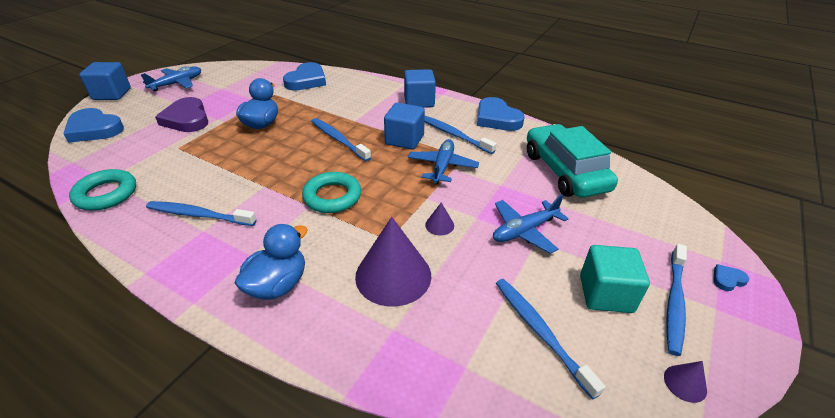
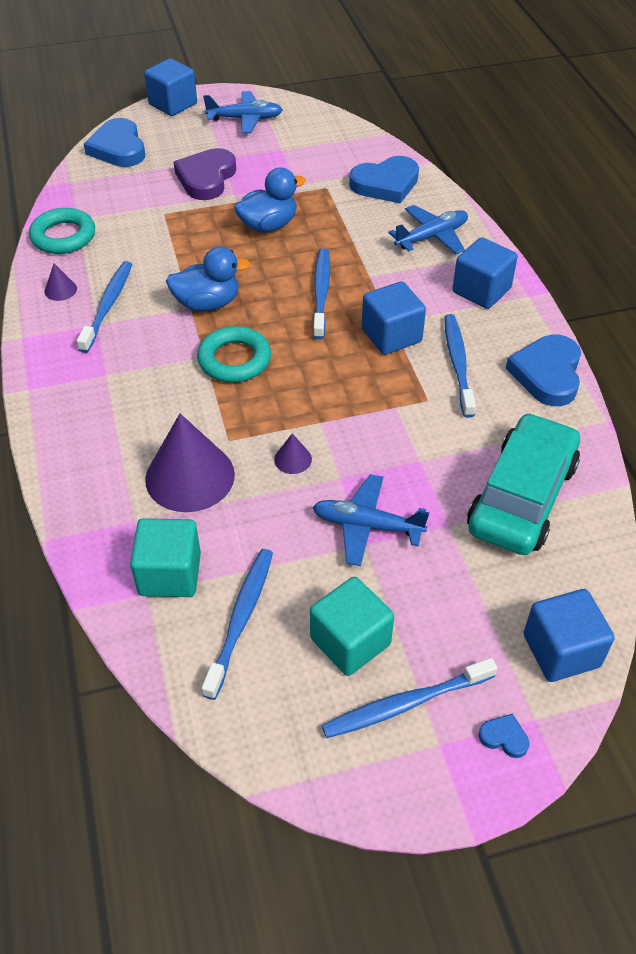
camera: 45 degrees right, 10 degrees up
blue toothbrush [146,201,257,226] -> blue toothbrush turned 45 degrees clockwise [77,261,132,353]
blue duck [235,224,308,300] -> blue duck moved to [166,247,251,311]
blue plane [408,139,479,184] -> blue plane moved to [388,205,468,254]
purple cone [664,361,707,403] -> purple cone moved to [45,264,77,301]
none -> turquoise cube [130,518,201,597]
none -> blue cube [524,589,615,682]

